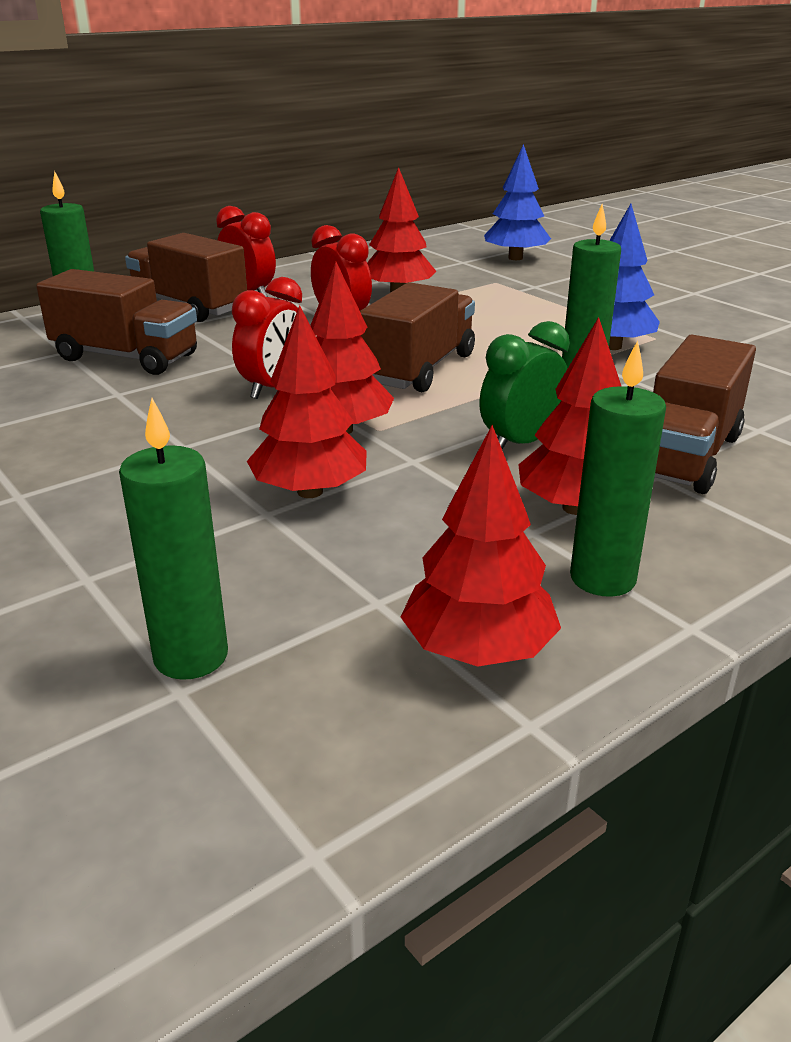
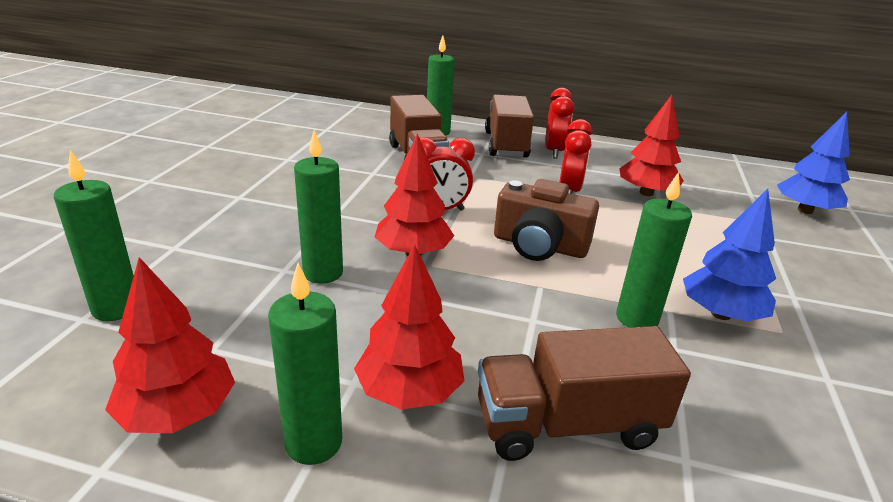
camera: 50 degrees right, 0 degrees up
red tree [247,305,367,498] -> green candle [294,130,343,284]
brown truck [360,282,475,392] -> brown camera [494,179,599,261]
green clock [479,321,570,449] -> none

